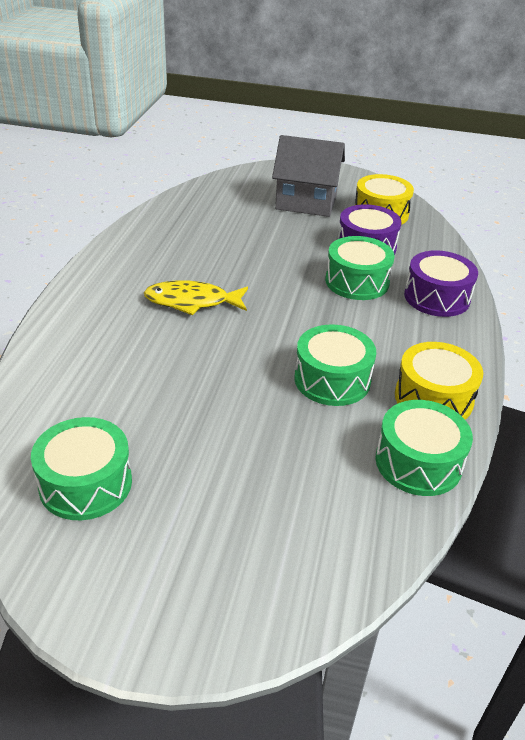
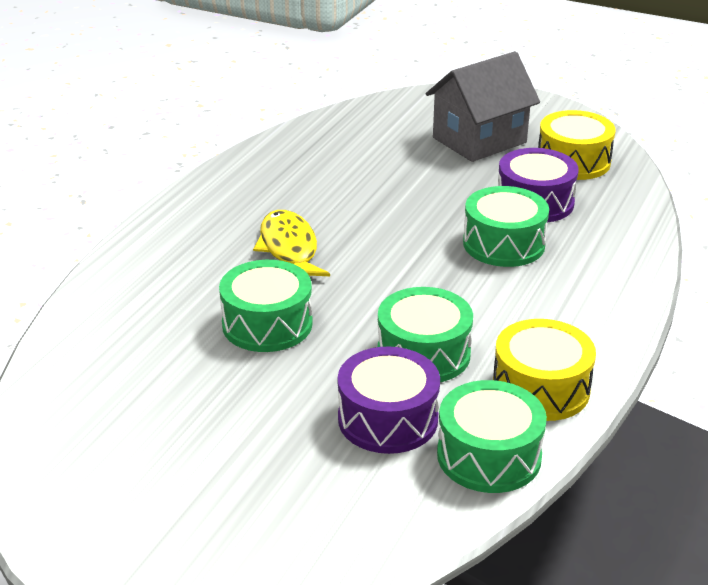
camera: 15 degrees right, 5 degrees down
green drum [31,417,132,520] -> green drum moved to [219,260,313,352]
yellow fish [144,280,248,315] -> yellow fish turned 60 degrees clockwise [253,210,330,276]
grey house [272,135,345,217] -> grey house turned 60 degrees counterclockwise [426,51,540,162]
purple drum [404,250,478,317] -> purple drum moved to [338,346,440,454]

